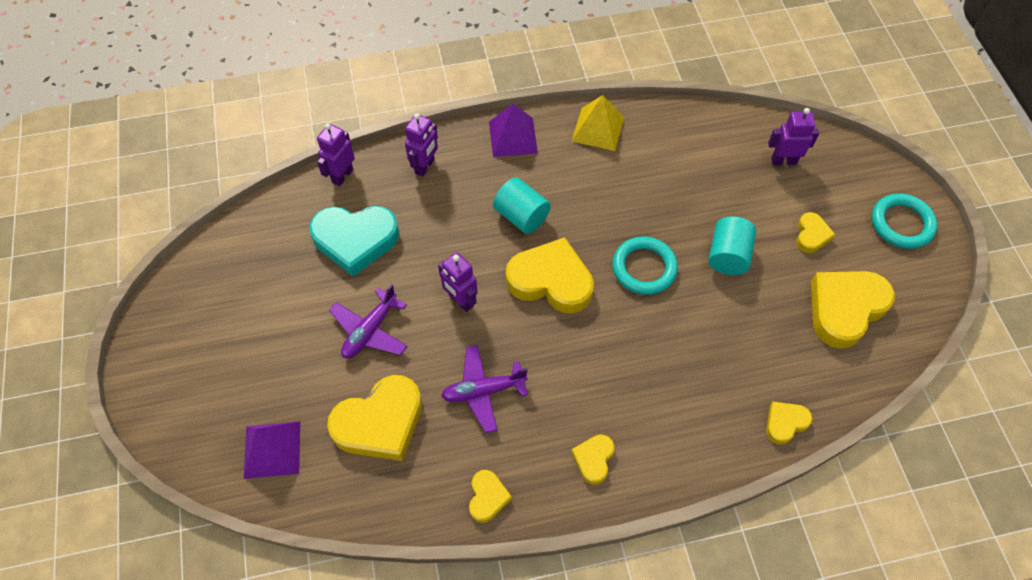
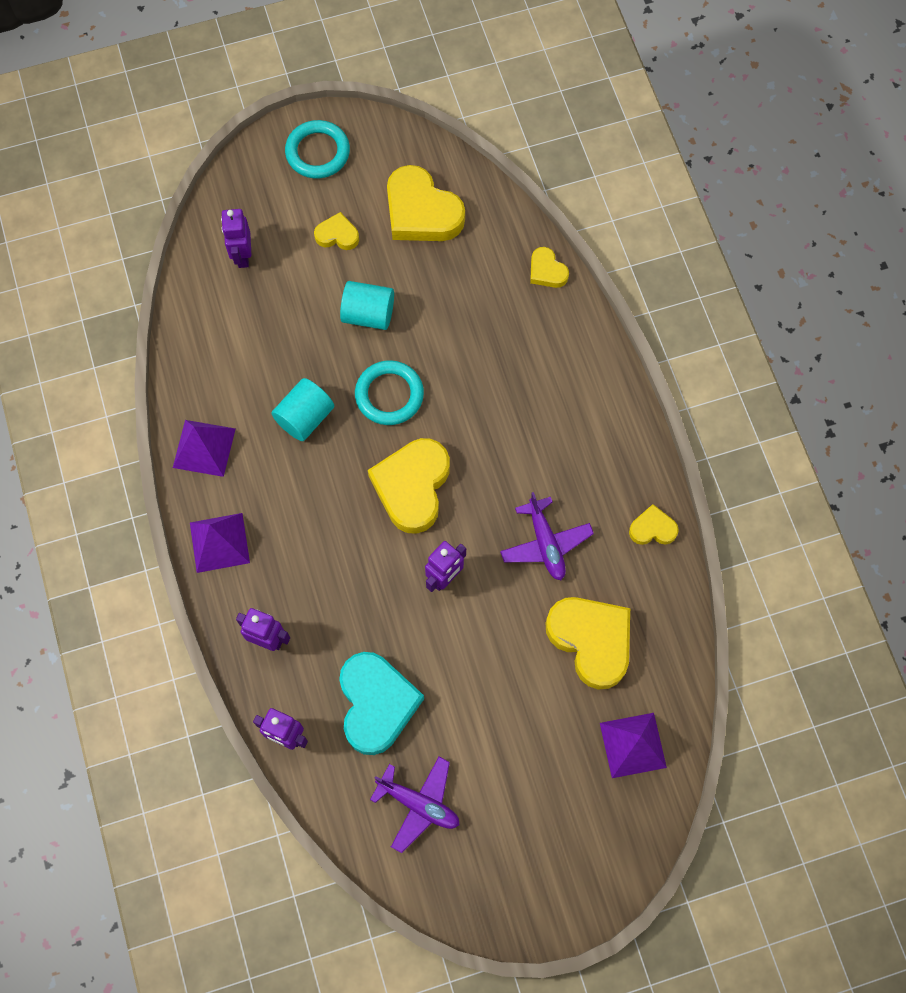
camera: 95 degrees left, 10 degrees up
purple plane [329,284,408,358] -> purple plane moved to [370,757,459,853]
turquoise cylinder [493,177,551,234] -> turquoise cylinder moved to [271,378,334,441]
yellow pyramid [571,95,624,151] -> purple pyramid [173,420,236,477]
yellow heart [571,434,614,485] -> none

